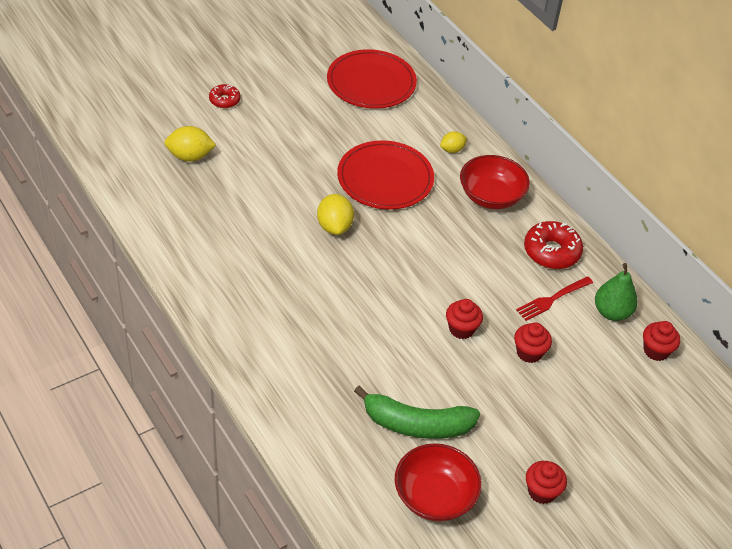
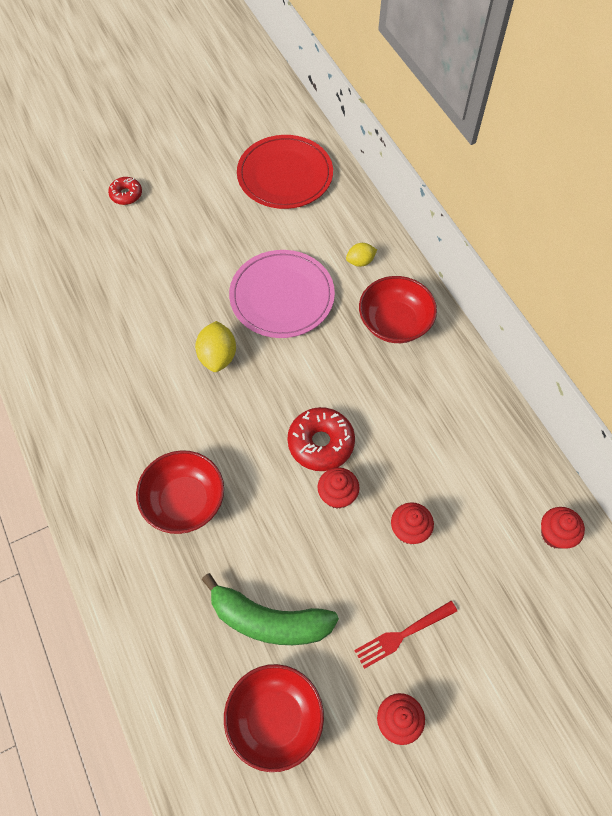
camera: 10 degrees right, 15 degrees up
yellow lemon [164,126,216,162] -> none
red plate [337,140,434,210] -> pink plate [229,250,335,338]
red fork [516,276,593,321] -> red fork moved to [354,601,457,669]
red donut [524,221,583,269] -> red donut moved to [287,407,355,471]
green pear [595,263,638,321] -> none
none -> red bowl [136,450,224,534]

